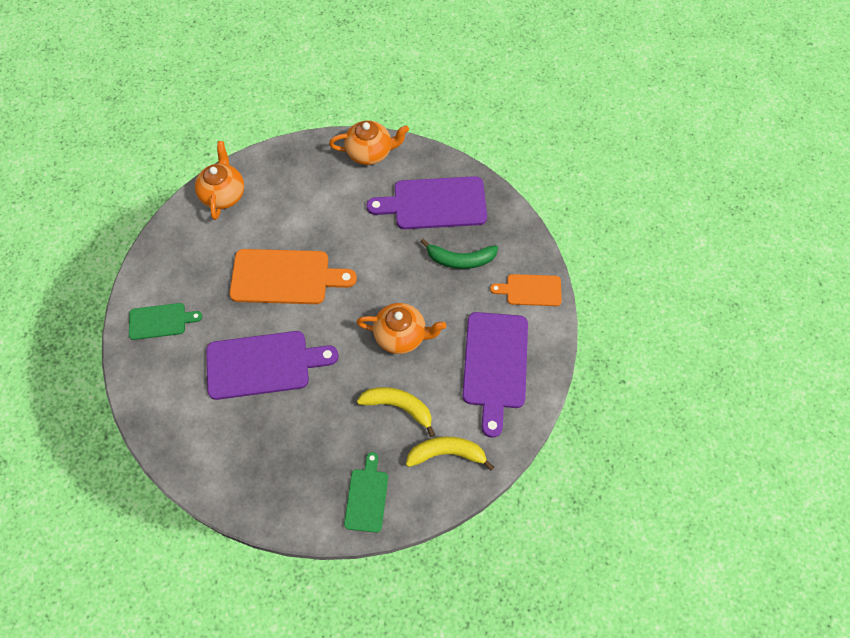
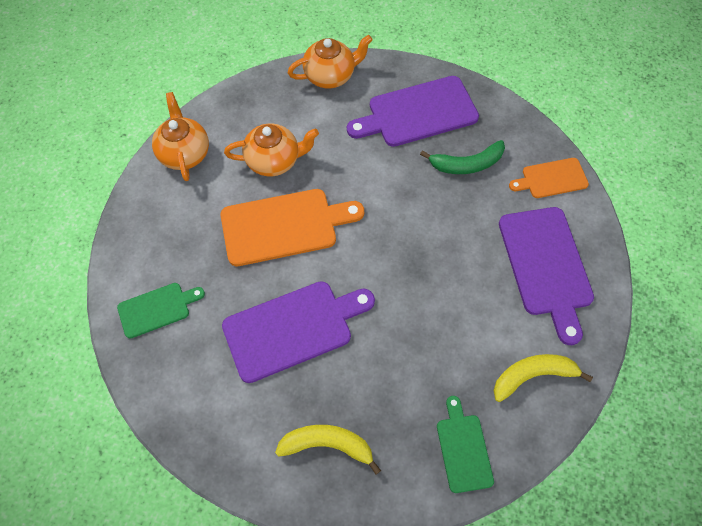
camera: 15 degrees left, 0 degrees up
orange teapot [356,303,446,354] -> orange teapot moved to [224,124,319,176]
yellow banana [357,387,435,437] -> yellow banana moved to [275,425,381,475]

